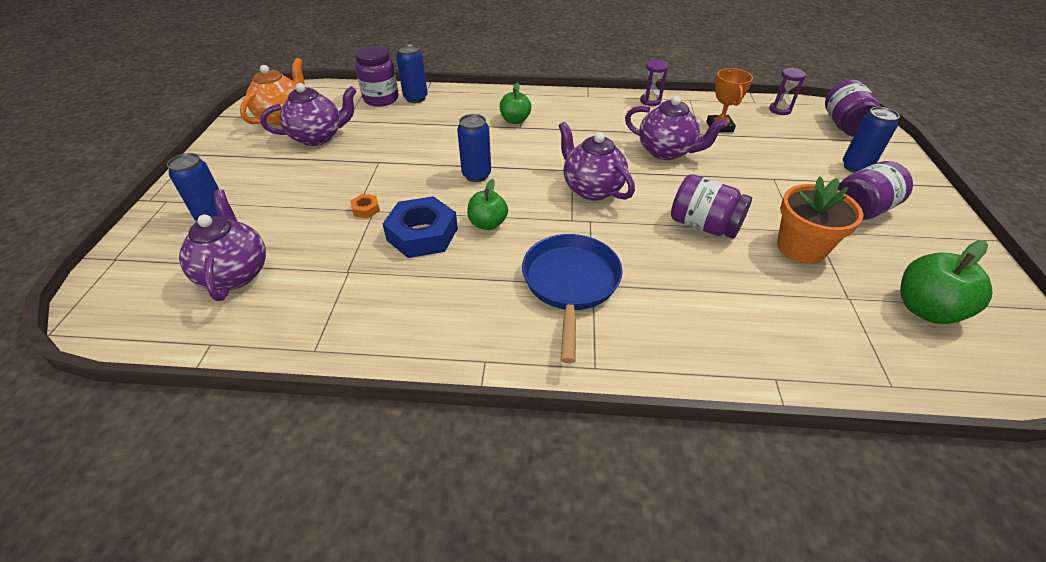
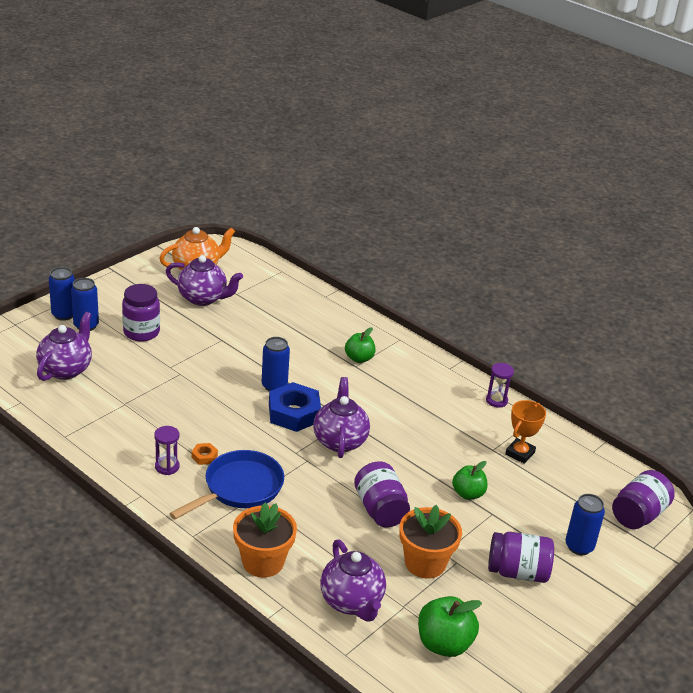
camera: 35 degrees right, 10 degrees down
orange nut [350,194,380,218] -> orange nut moved to [191,443,218,465]
purple jar [355,46,398,107] -> purple jar moved to [122,284,160,342]
blue nut [383,196,458,258] -> blue nut moved to [269,382,321,432]
blue can [396,44,428,103] -> blue can moved to [49,267,75,321]
green apple [467,179,508,230] -> green apple moved to [452,461,487,500]
purple teapot [625,96,727,160] -> purple teapot moved to [320,540,386,622]
purple hourglass [769,68,806,115] -> purple hourglass moved to [154,426,180,475]
none -> orange flower pot [233,502,297,578]

